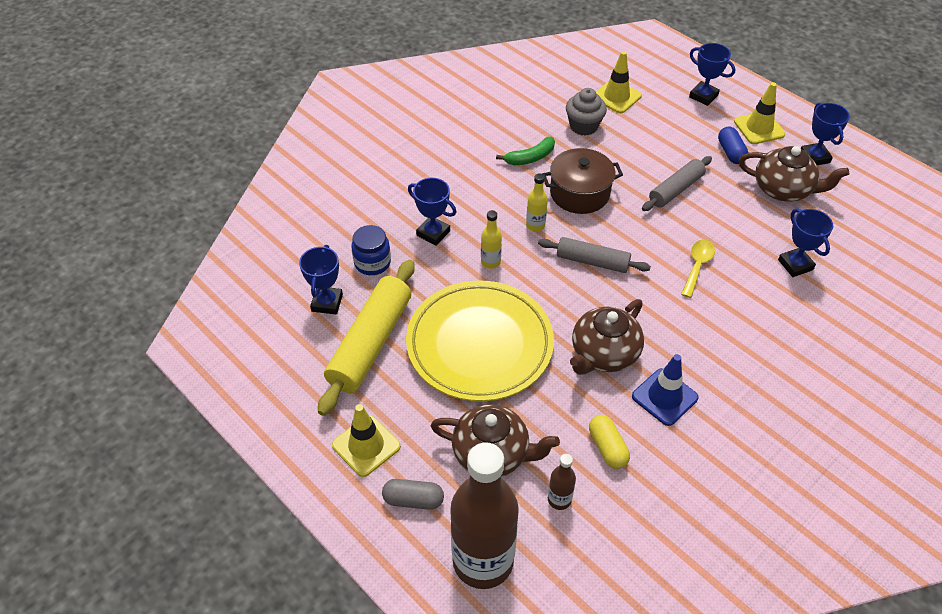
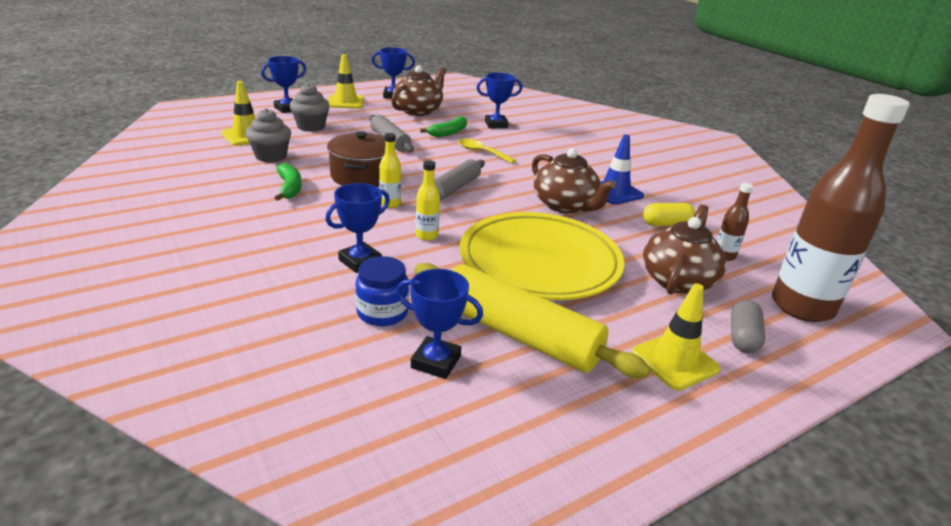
camera: 80 degrees left, 20 degrees down
blue capsule [718,127,749,164] -> none
none -> grey cupcake [290,83,330,132]
none -> green banana [420,116,467,137]

